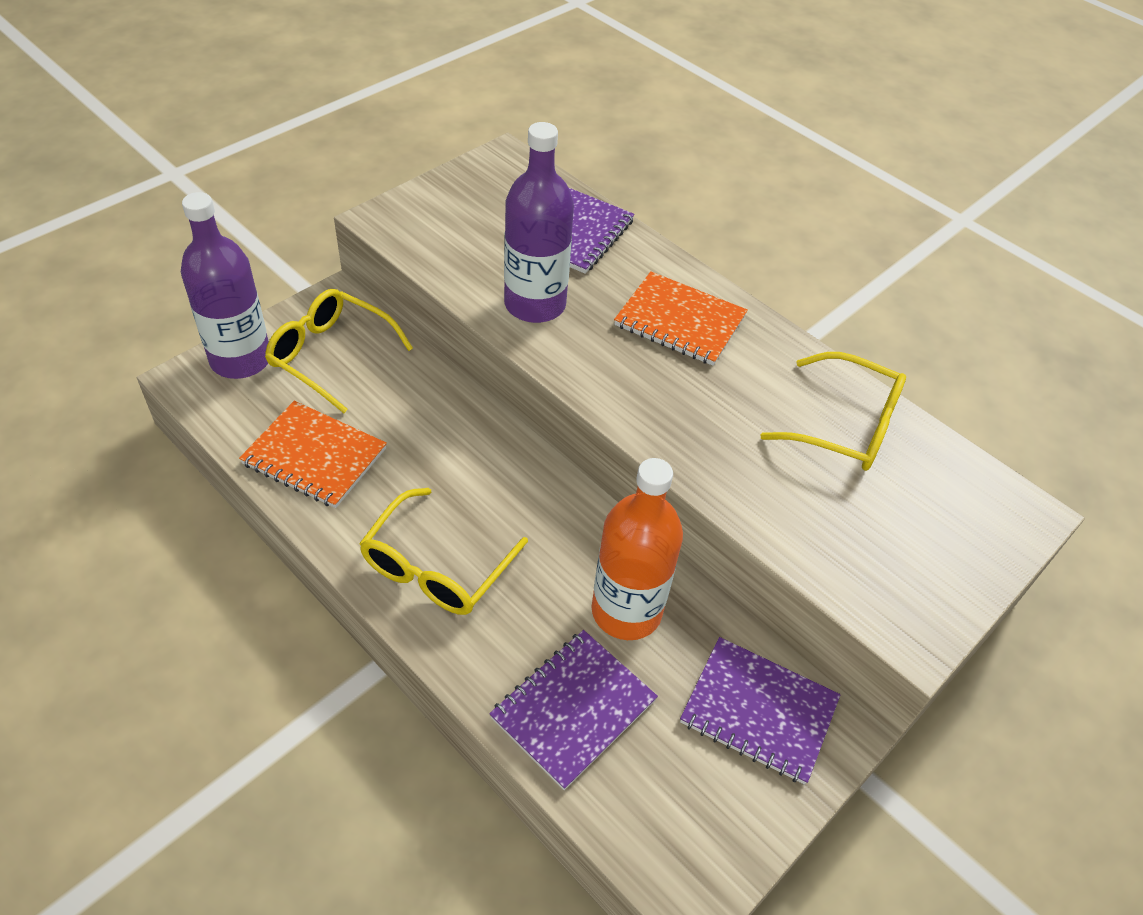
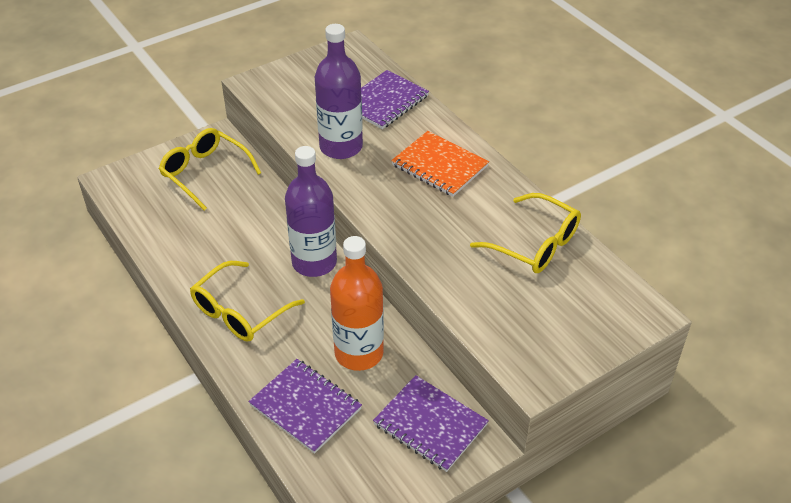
camera: 15 degrees right, 5 degrees down
purple bottle [181,192,269,379] -> purple bottle moved to [285,146,337,277]
orange notebook [239,401,387,508] -> none
purple notebook [489,630,658,790] -> purple notebook turned 75 degrees clockwise [248,359,362,454]

